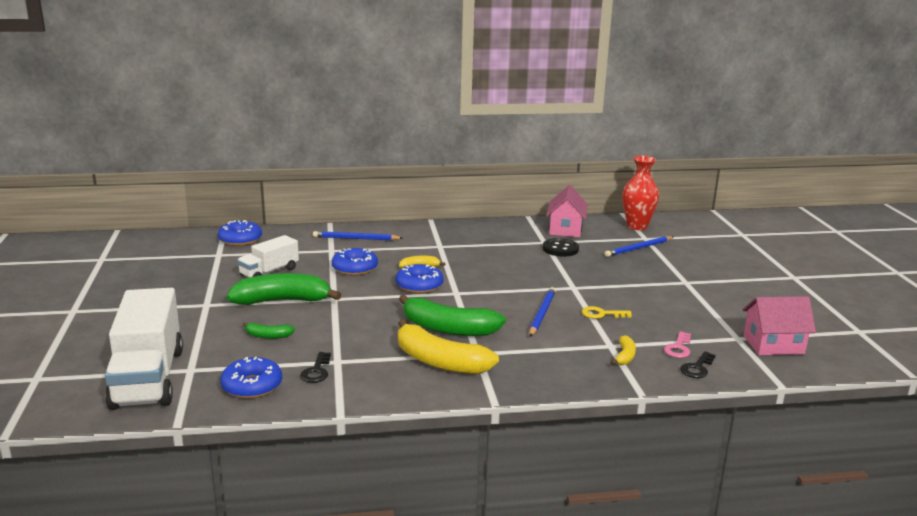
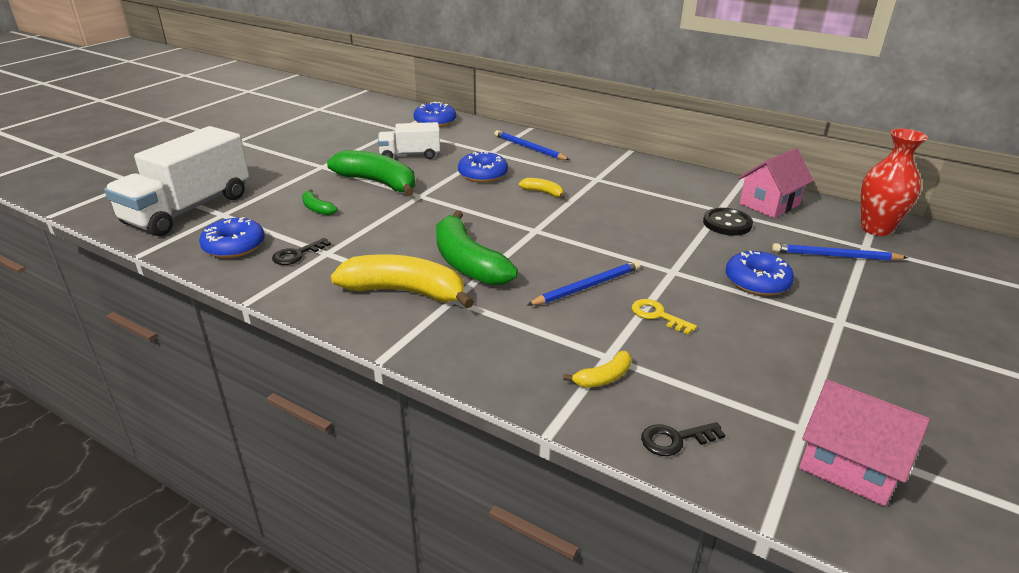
camera: 40 degrees right, 10 degrees up
blue donut [396,264,443,294] -> blue donut moved to [726,250,794,296]
yellow banana [398,319,499,374] -> yellow banana turned 120 degrees clockwise [330,254,474,308]
pink key [664,331,691,358] -> none

